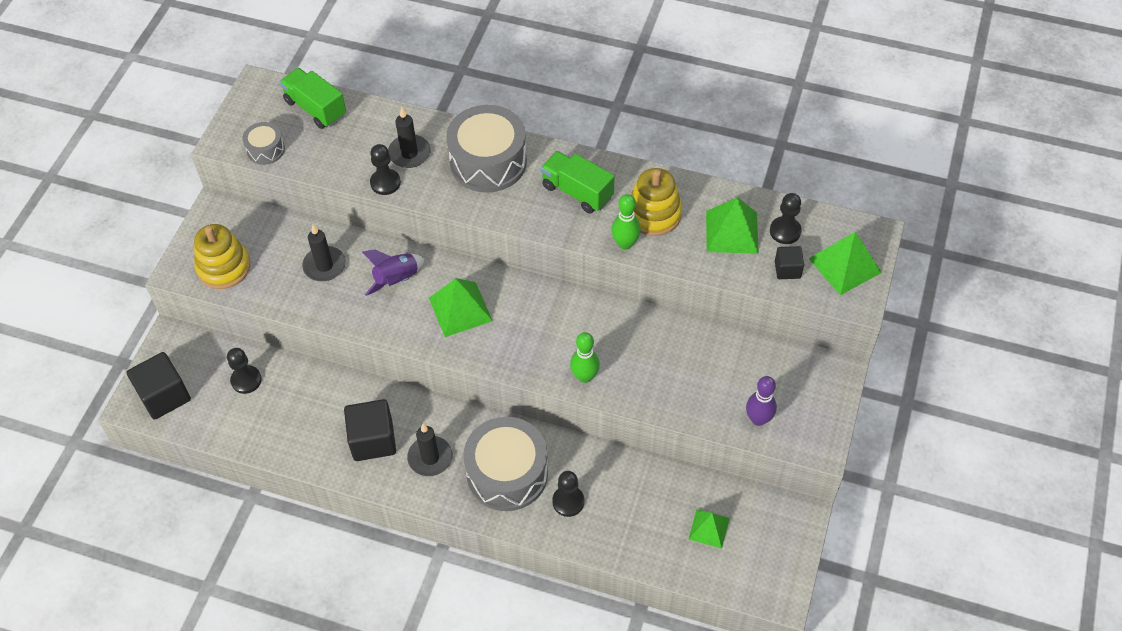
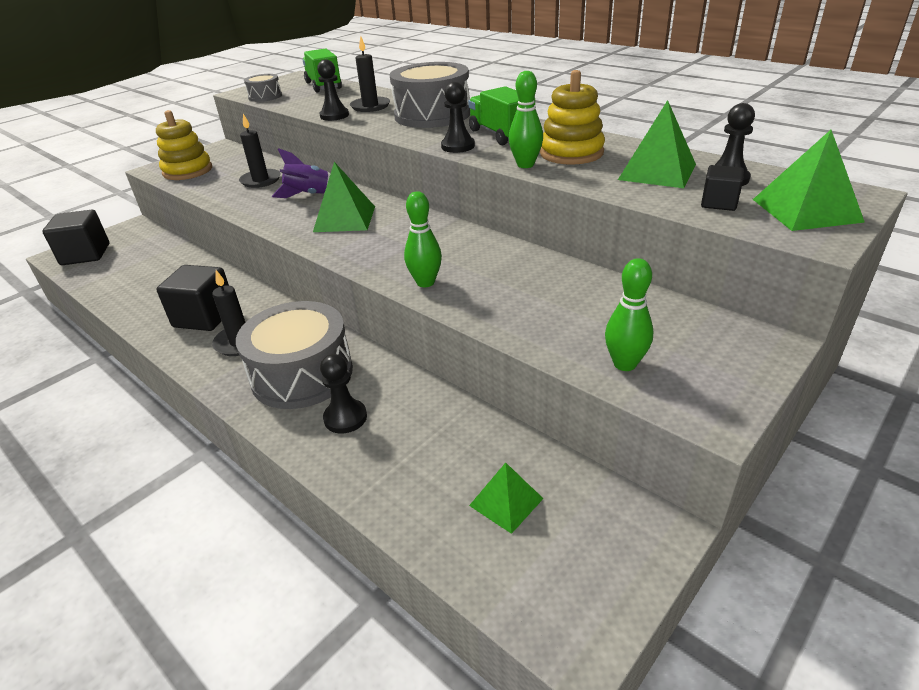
camera: 25 degrees right, 20 degrees down
black pawn [227,348,262,394] -> black pawn moved to [441,82,475,153]
purple bowling pin [746,376,777,426] -> green bowling pin [605,258,653,371]

